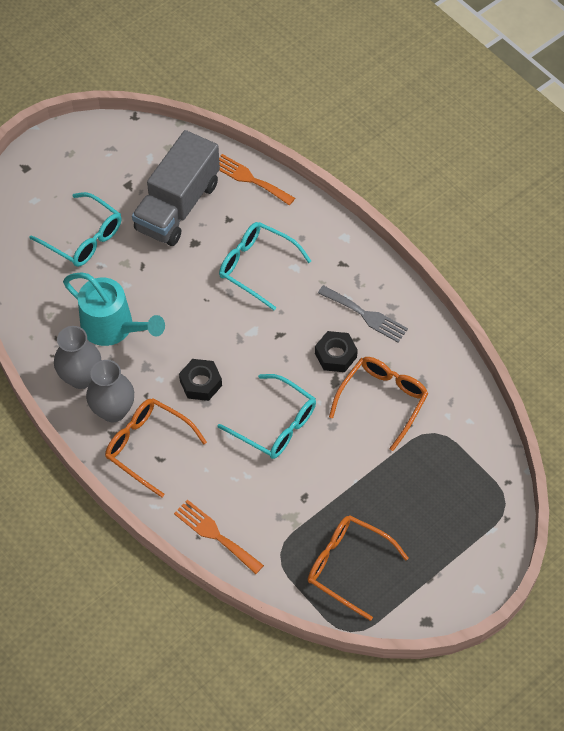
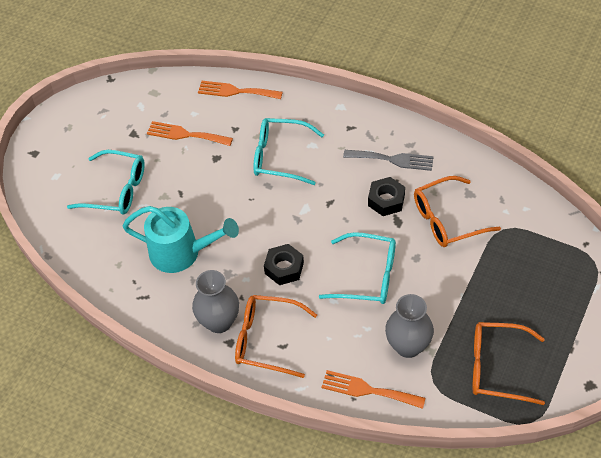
camera: 20 degrees left, 5 degrees down
grey vase [54,326,101,389] -> grey vase moved to [385,294,434,358]
grey truck [132,130,220,246] -> orange fork [147,121,233,146]
orange glasses [329,357,429,451] -> orange glasses turned 120 degrees counterclockwise [414,176,501,247]

